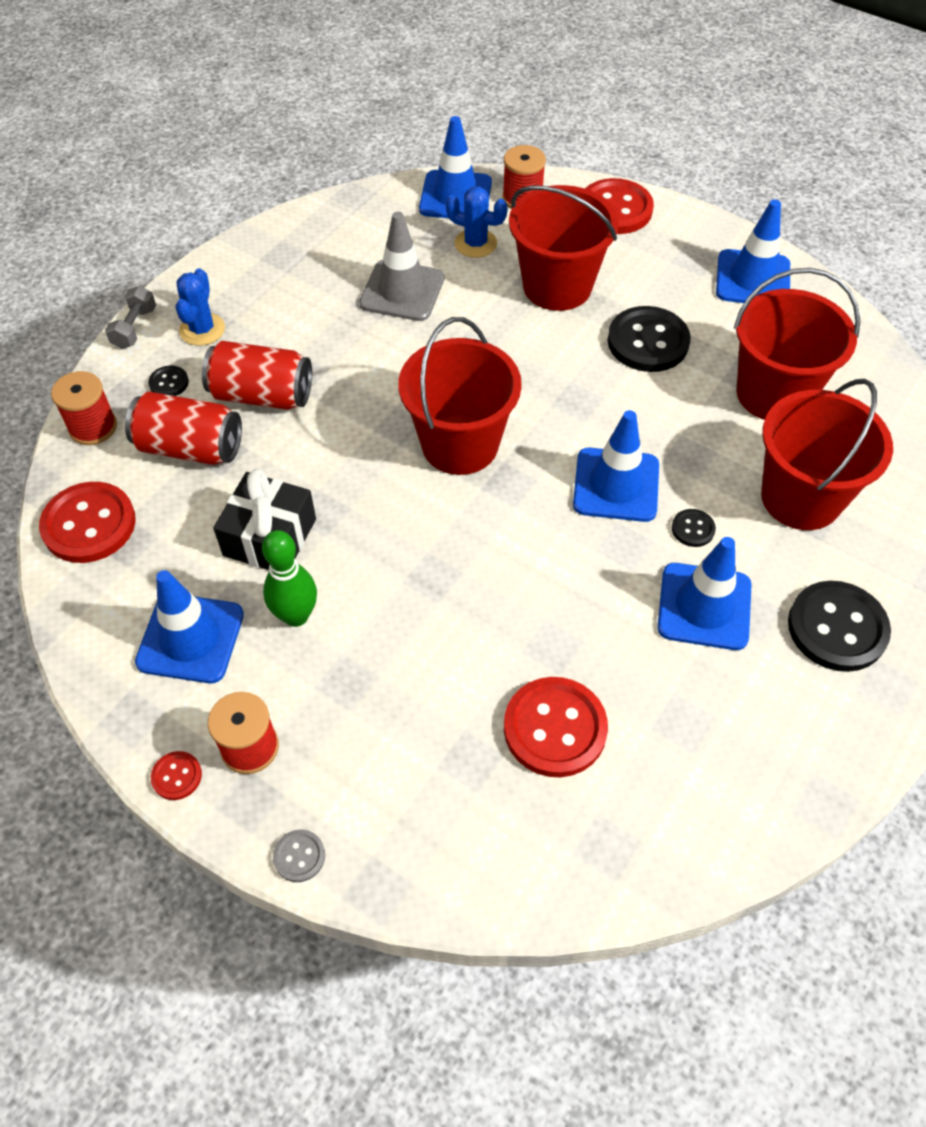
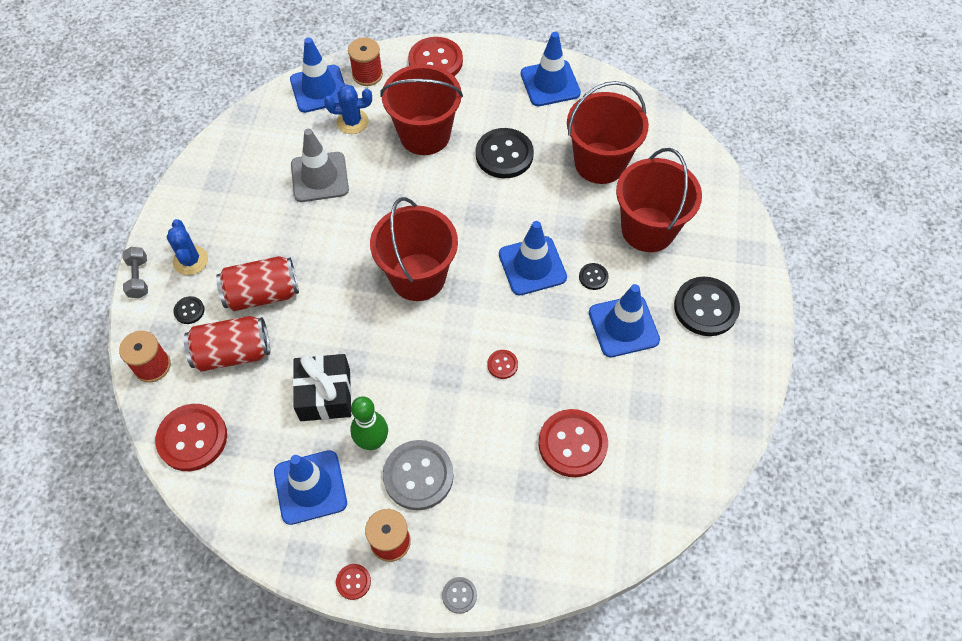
camera: 25 degrees left, 5 degrees up
none -> grey button [383,440,454,510]
none -> red button [487,350,518,379]

